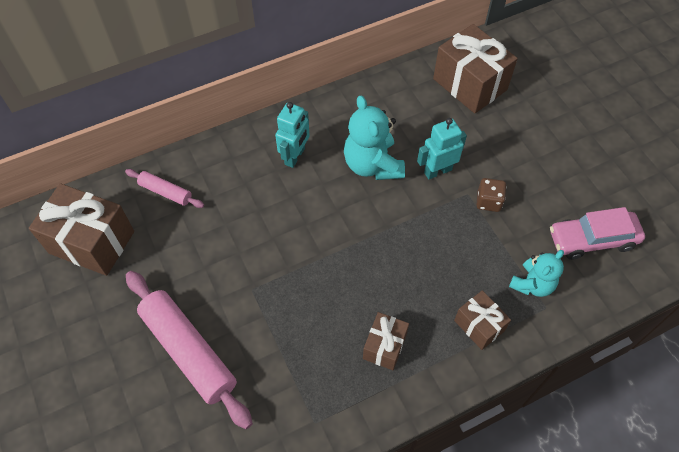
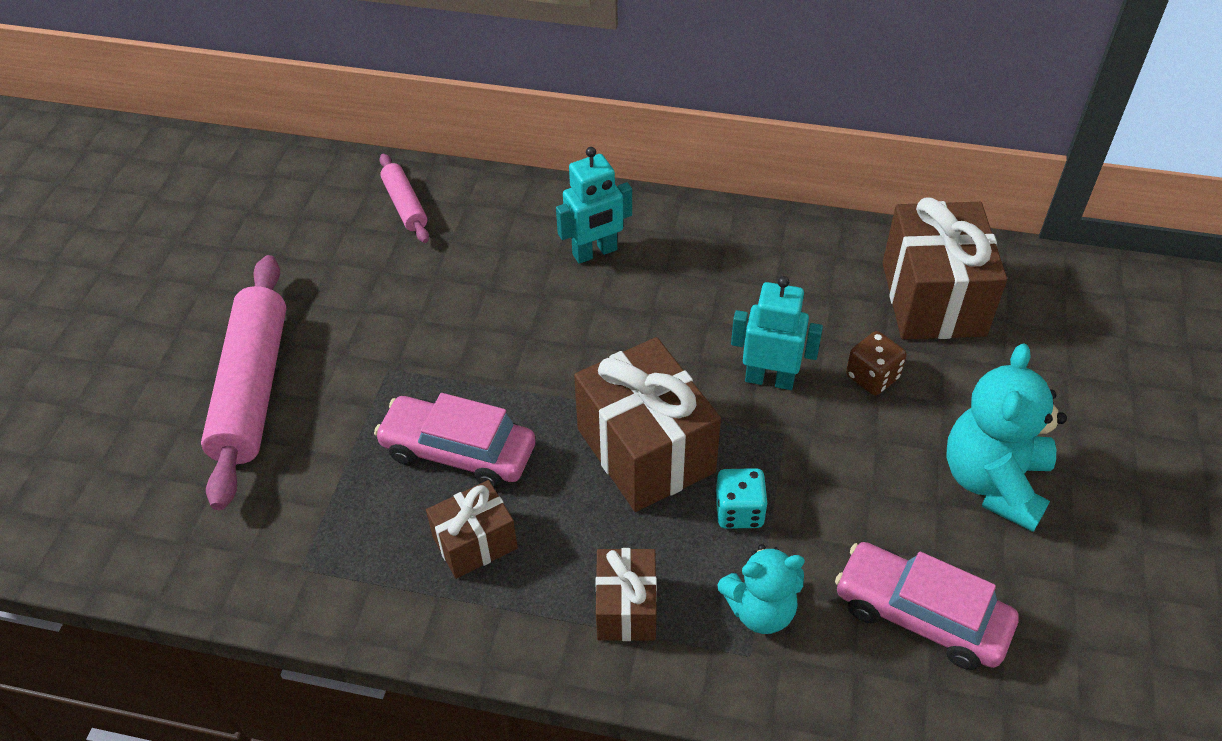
camera: 40 degrees right, 10 degrees down
brown gift [29,183,134,276] -> brown gift moved to [574,337,721,512]
turquoise teddy bear [344,95,405,180] -> turquoise teddy bear moved to [946,343,1067,532]
brown dice [476,178,506,212] -> brown dice moved to [846,331,907,395]
none -> pink car [374,393,536,489]
none -> turquoise dice [715,468,768,529]

